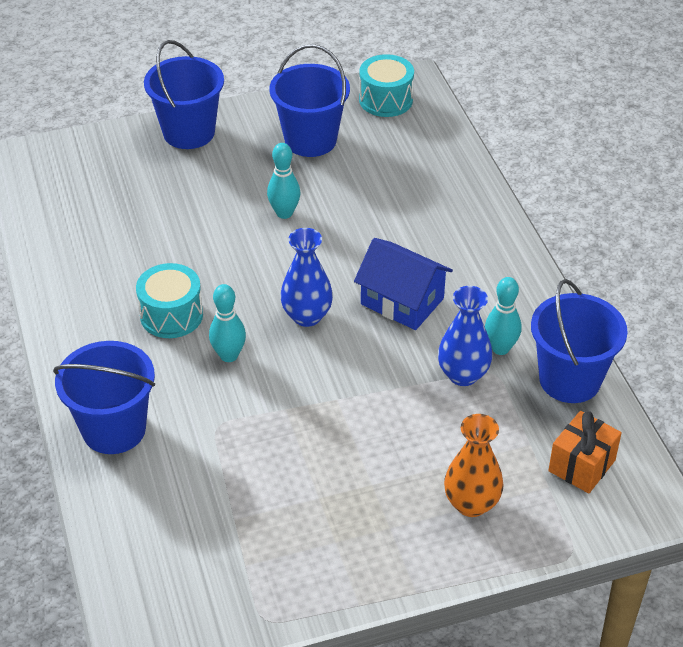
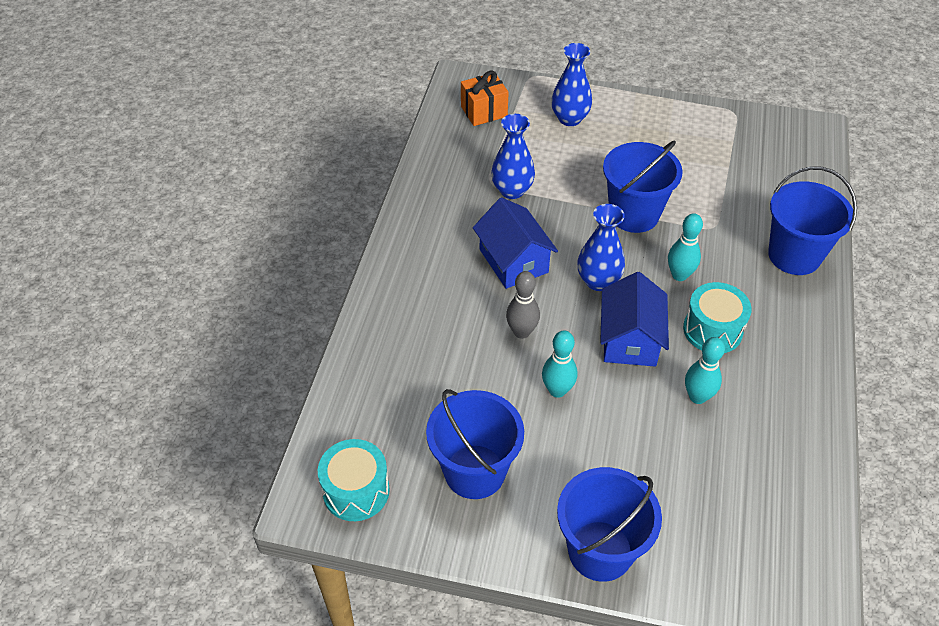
camera: 150 degrees left, 5 degrees up
orange vase [444,414,504,517] -> blue vase [551,43,592,126]
turquoise bowling pin [485,277,521,355] -> turquoise bowling pin moved to [685,337,725,404]
blue bucket [531,279,628,403] -> blue bucket moved to [603,140,683,233]
none -> grey bowling pin [506,271,540,339]
none -> blue house [600,272,669,367]

